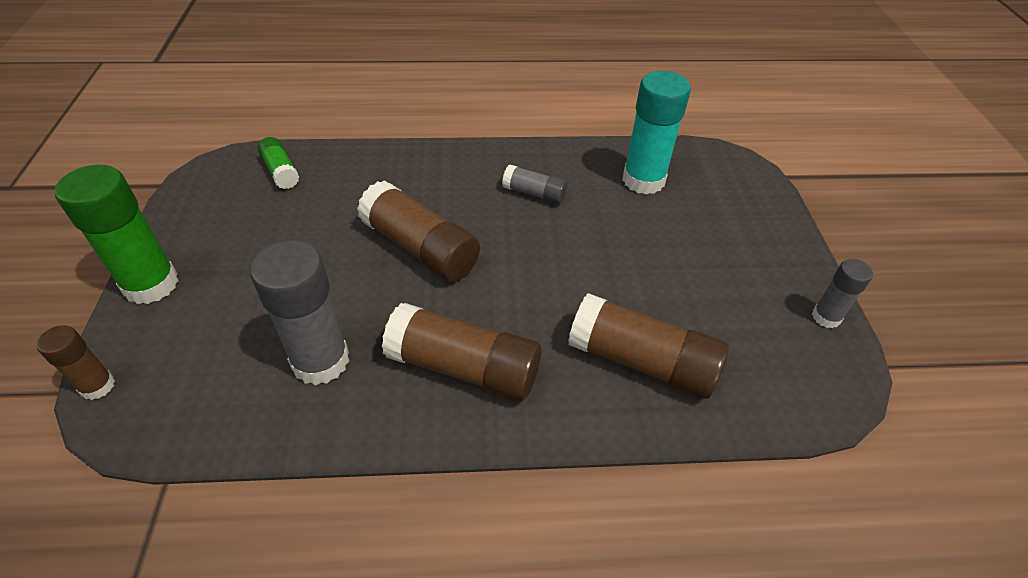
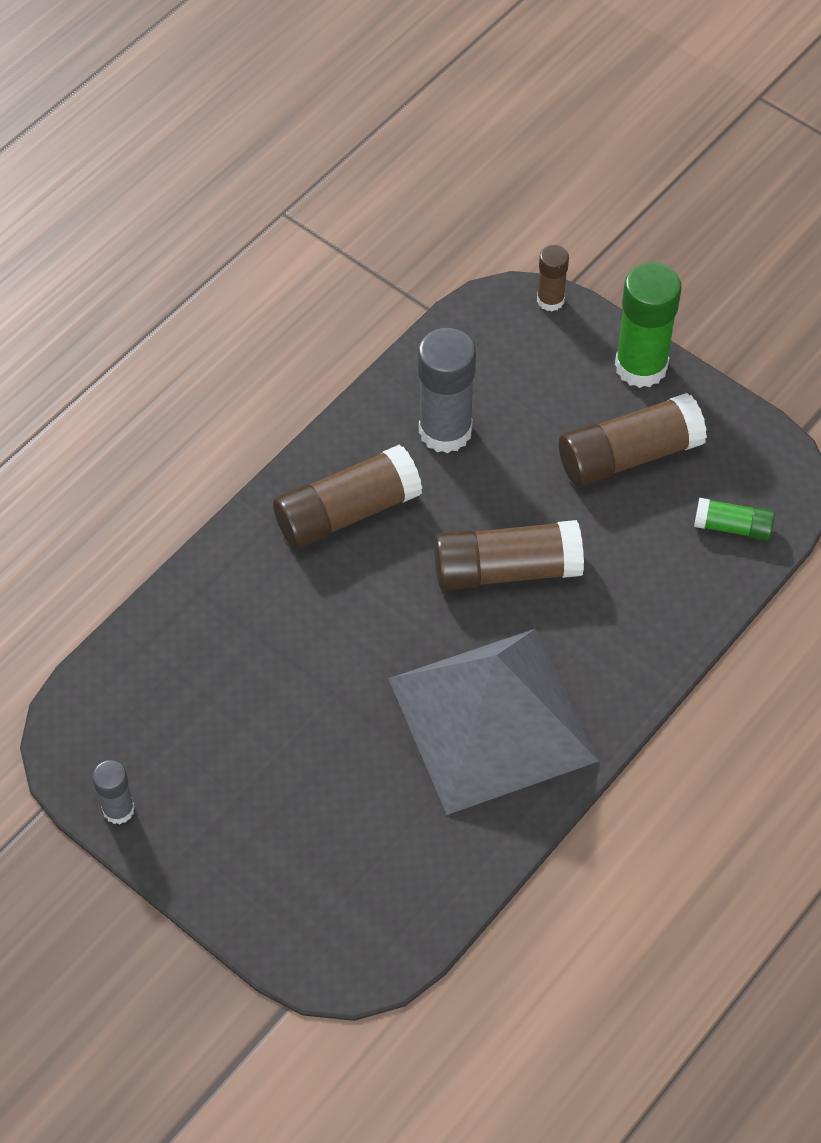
camera: 135 degrees right, 10 degrees up
grey glue stick [502,165,567,204] -> grey pyramid [388,629,599,815]
brown glue stick [568,293,729,399] -> brown glue stick moved to [559,393,707,487]
turquoise glue stick [622,71,691,195] -> none

